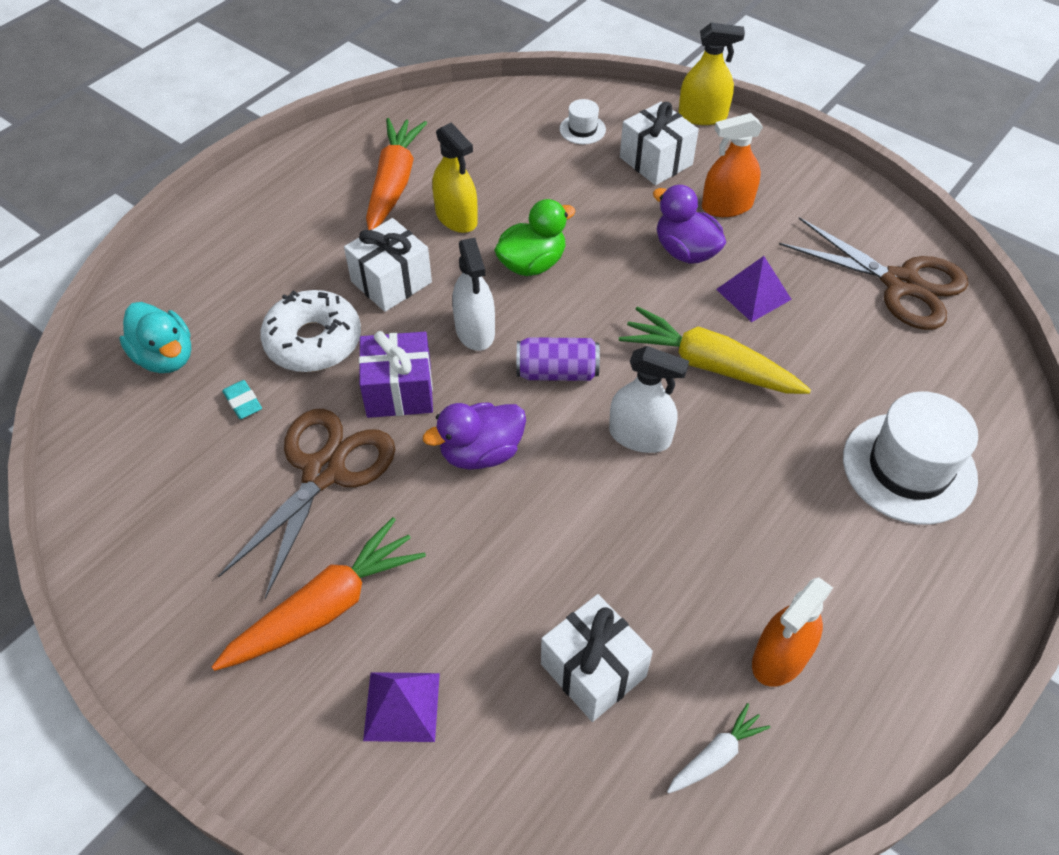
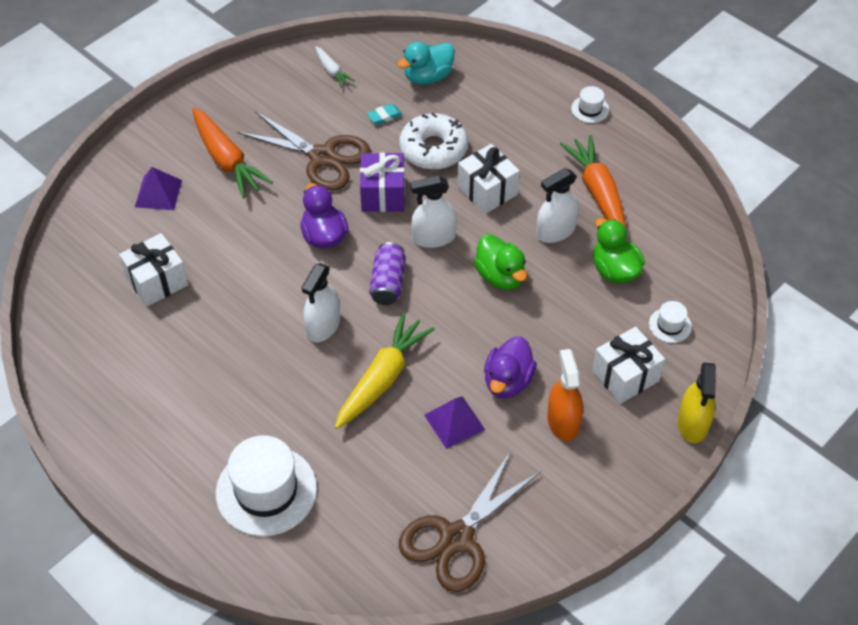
camera: 95 degrees right, 0 degrees up
orange carrot [366,118,427,230] -> orange carrot turned 120 degrees counterclockwise [560,135,626,228]
yellow spray bottle [432,122,478,233] -> white spray bottle [536,168,579,243]
purple duck [653,185,726,264] -> purple duck turned 150 degrees clockwise [484,336,537,399]
white carrot [667,703,770,793] -> white carrot moved to [315,46,355,88]
orange spray bottle [752,577,833,687] -> none
none -> white hat [571,86,609,123]
none -> green duck [593,218,645,283]

